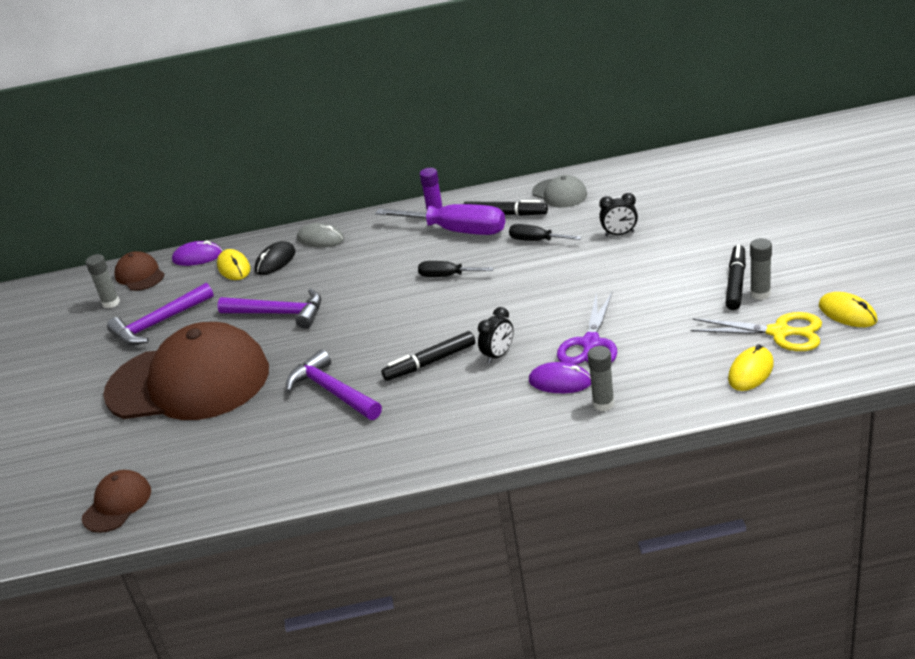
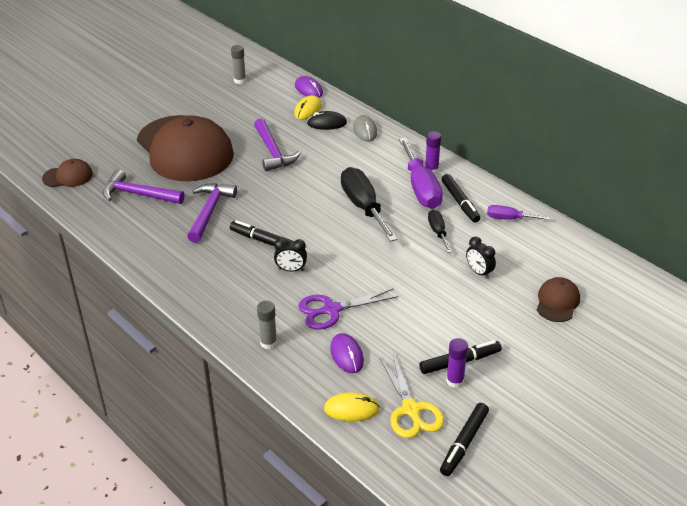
camera: 50 degrees right, 5 degrees up
purple hammer [107,283,214,345] -> purple hammer moved to [103,169,184,204]
brown cap [115,251,165,291] -> brown cap moved to [537,277,580,322]
black screwdriver [418,261,494,277] -> black screwdriver [341,167,398,242], size x1.90
purple mouse [529,362,591,393] -> purple mouse moved to [330,333,364,373]
grey cap [532,175,587,208] -> purple screwdriver [487,205,550,220]
grey glue stick [750,238,772,300] -> purple glue stick [446,338,468,388]
yellow mouse [819,292,877,327] -> black marker [440,403,489,476]

